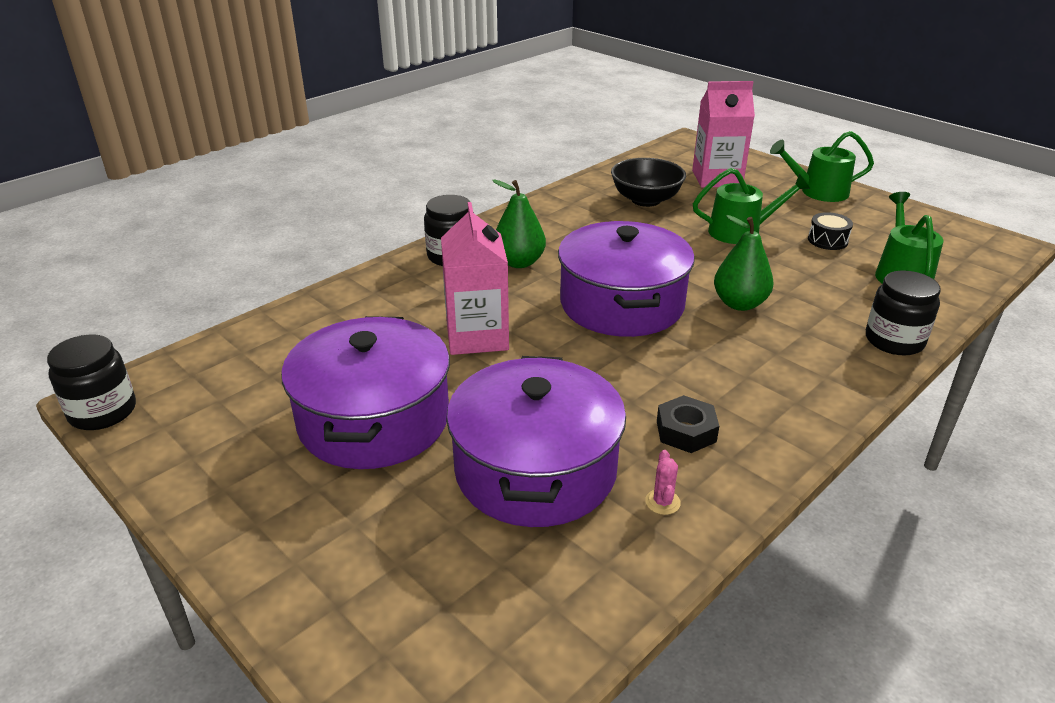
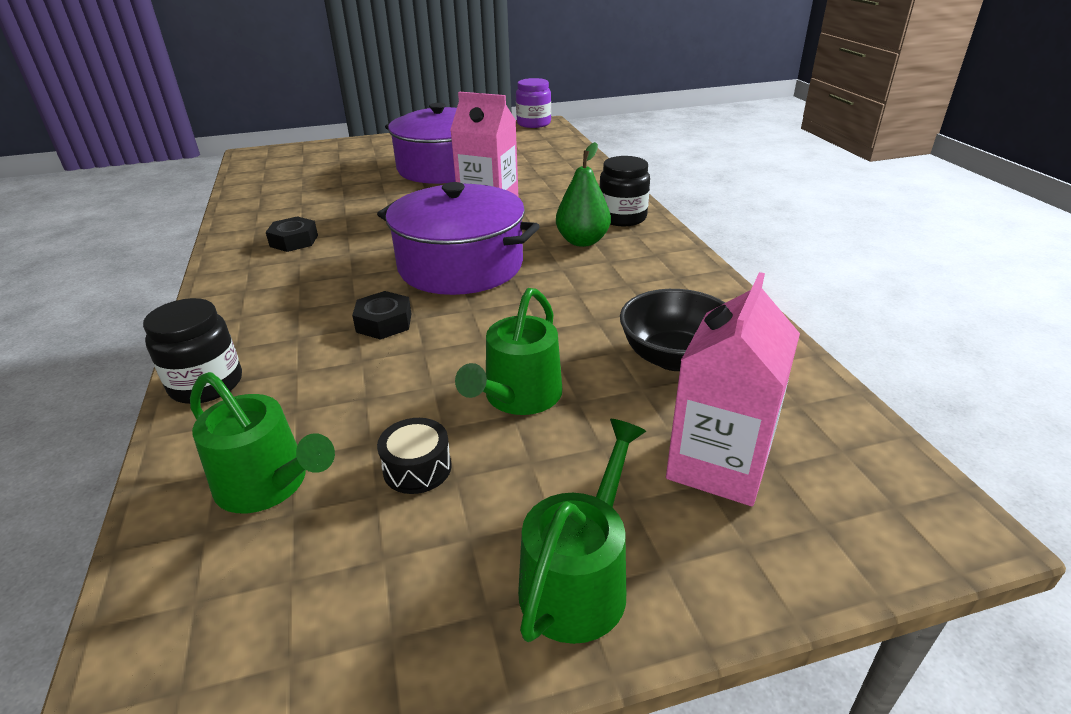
camera: 120 degrees right, 0 degrees up
black jar [47,334,136,430] -> purple jar [516,78,551,128]
purple pot [446,356,626,527] -> none
pink cactus [645,450,681,515] -> none
green pear [714,215,774,311] -> black nut [352,291,411,340]

